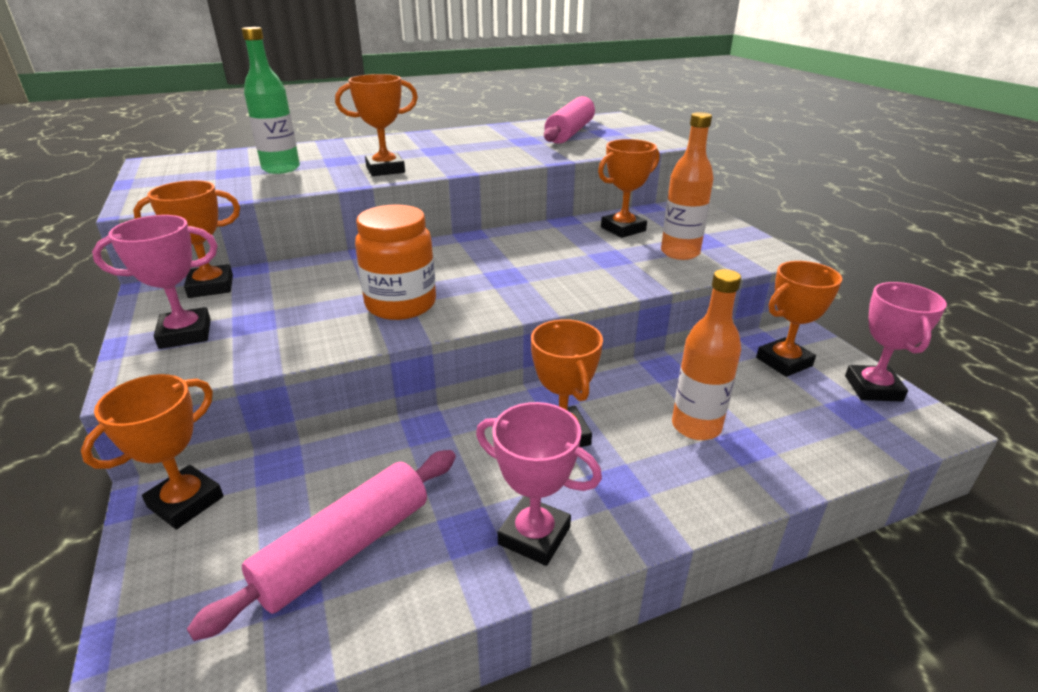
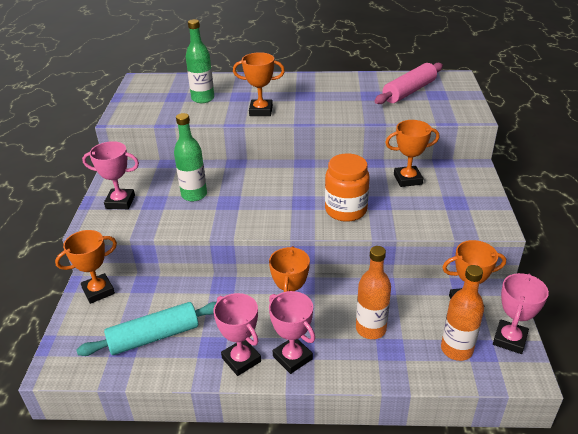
camera: 25 degrees right, 5 degrees up
orange trophy [133,180,240,298] -> none
pink rolling pin [187,450,456,641] -> turquoise rolling pin [76,302,217,356]
orange jar [355,204,436,320] -> orange jar moved to [325,154,370,222]
orange bottle [661,112,714,260] -> orange bottle moved to [441,265,484,361]
none -> green bottle [174,113,207,201]
none -> pink trophy [269,291,315,374]

